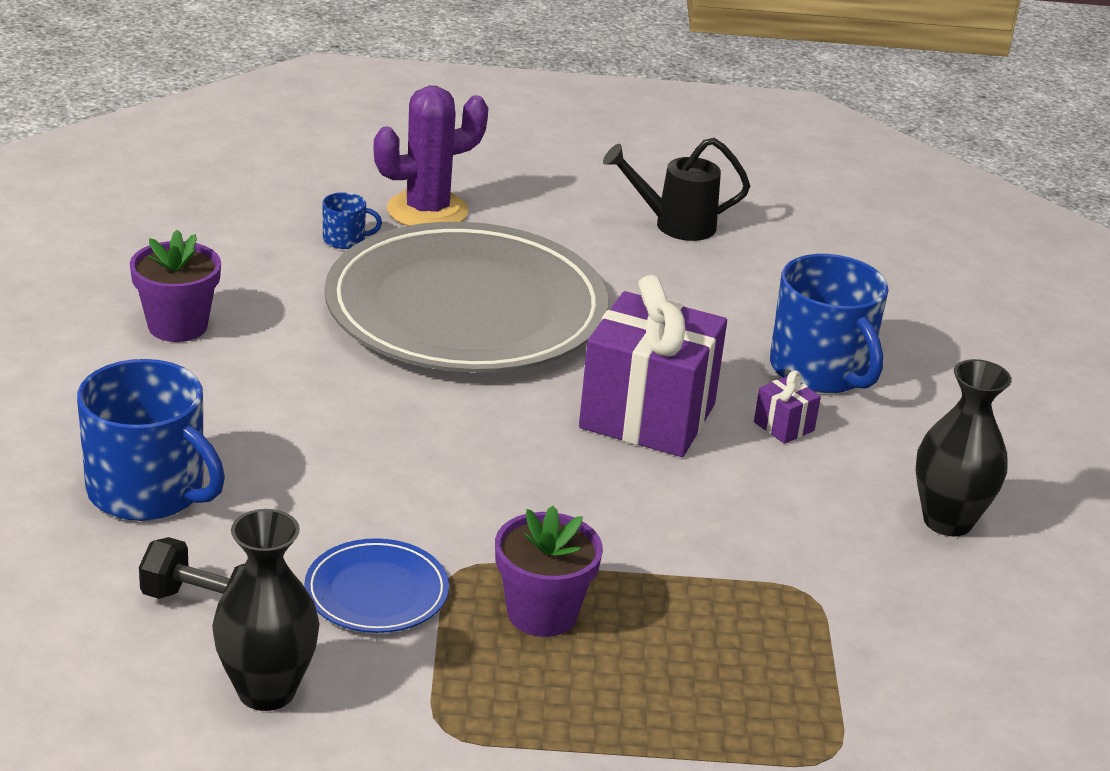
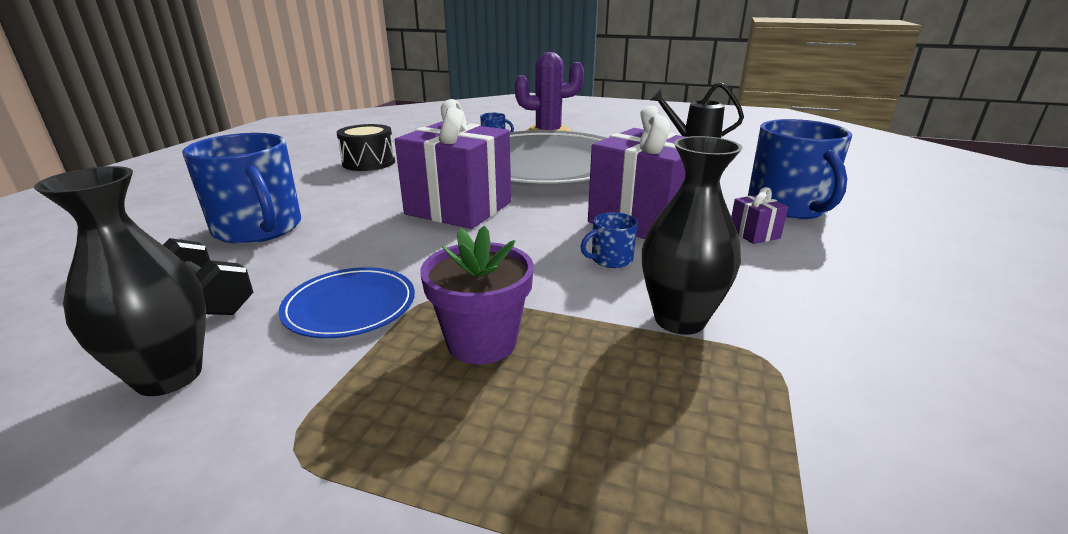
camera: 20 degrees right, 5 degrees down
purple flower pot [130,230,221,342] -> black drum [337,124,395,171]
black vase [915,359,1012,537] -> black vase moved to [642,136,743,335]
none -> purple gift [395,99,511,229]
none -> blue mug [581,212,638,268]

